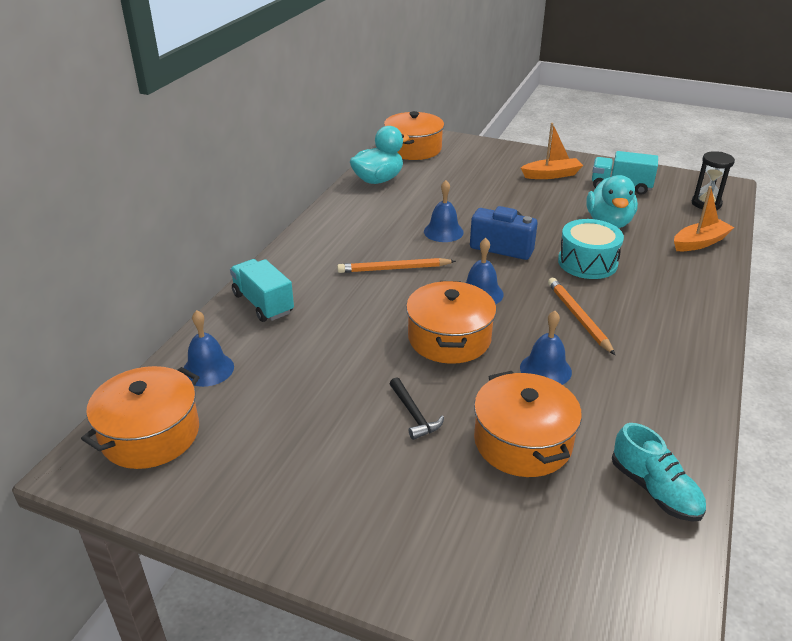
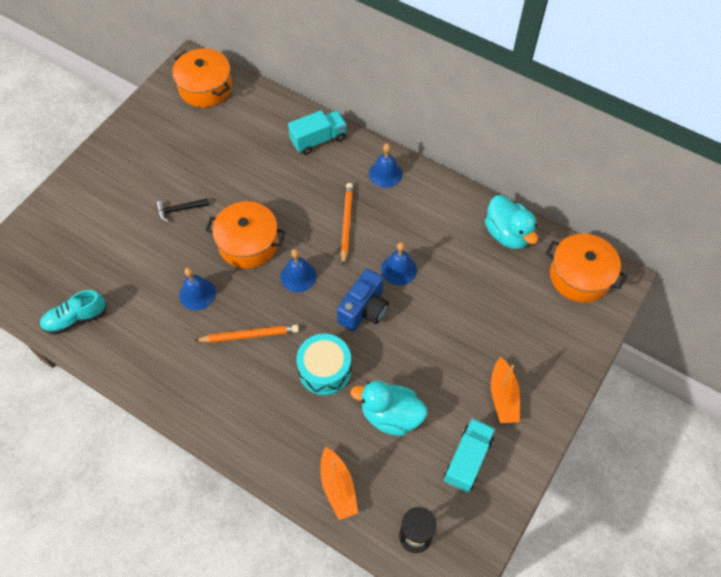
camera: 100 degrees right, 25 degrees up
blue bell [184,310,234,387] -> blue bell moved to [369,143,402,188]
orange pot [474,371,582,477] -> none

